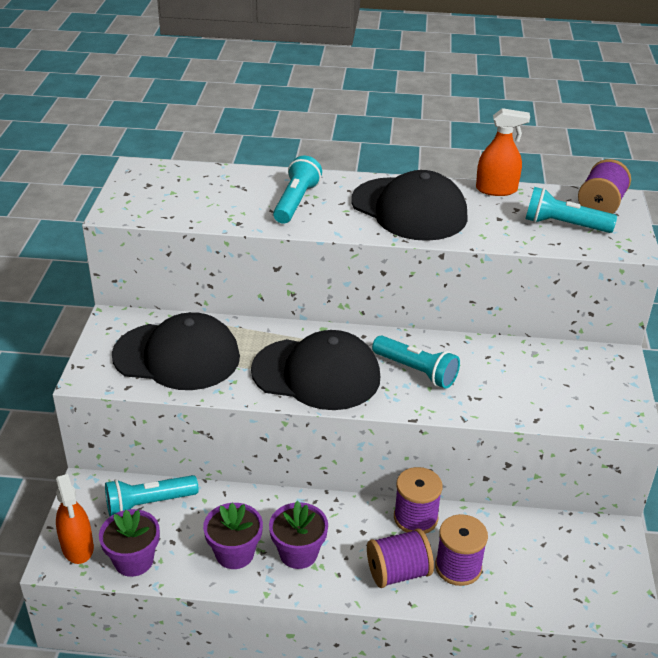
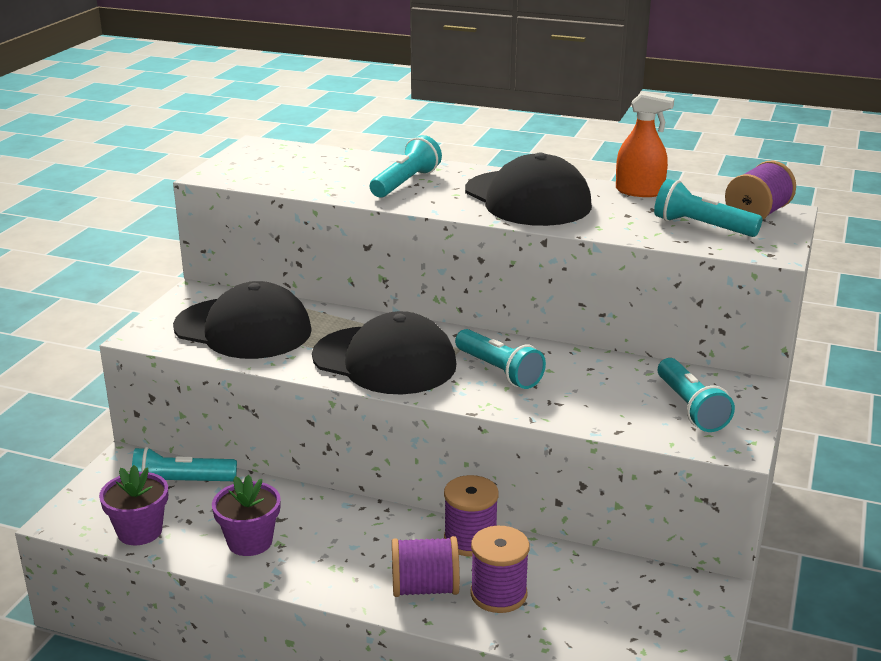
camera: 15 degrees right, 10 degrees down
orange spray bottle [56,474,94,564] -> none
purple flower pot [269,501,328,569] -> none
none -> turquoise flashlight [658,358,735,432]

